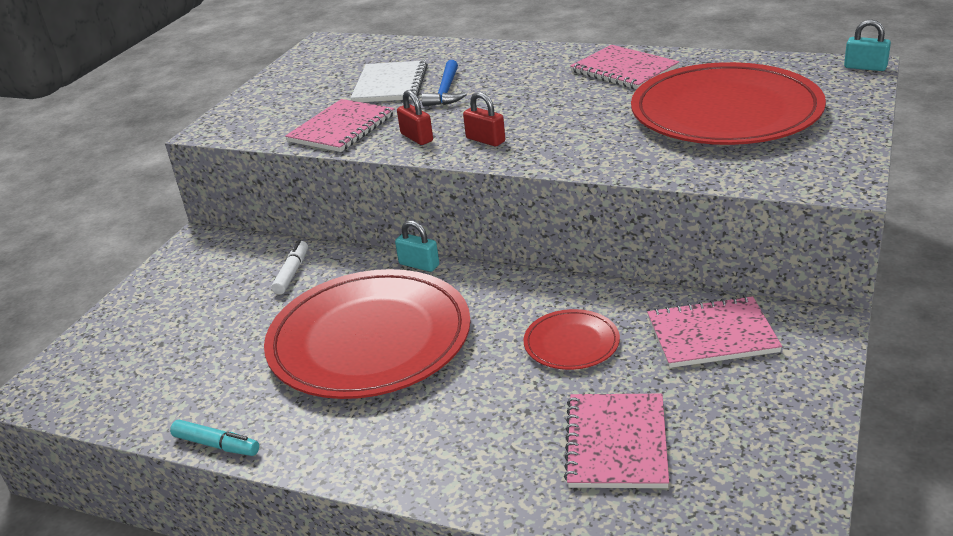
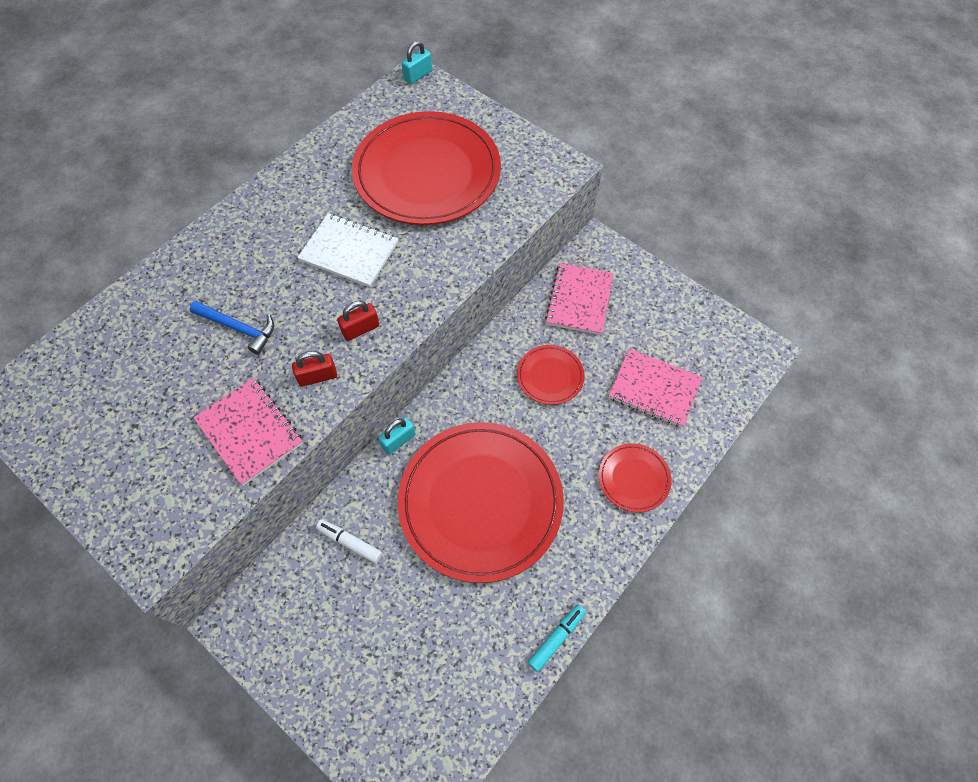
camera: 75 degrees left, 30 degrees up
white notebook [351,60,428,102] -> white notebook moved to [297,213,398,287]
pink notebook [570,45,679,89] -> none
none -> red plate [599,443,672,513]

